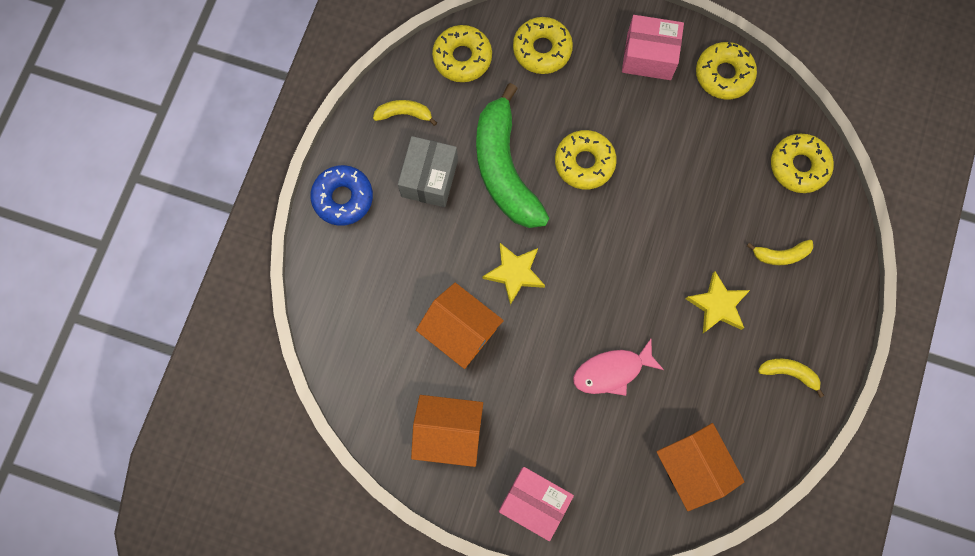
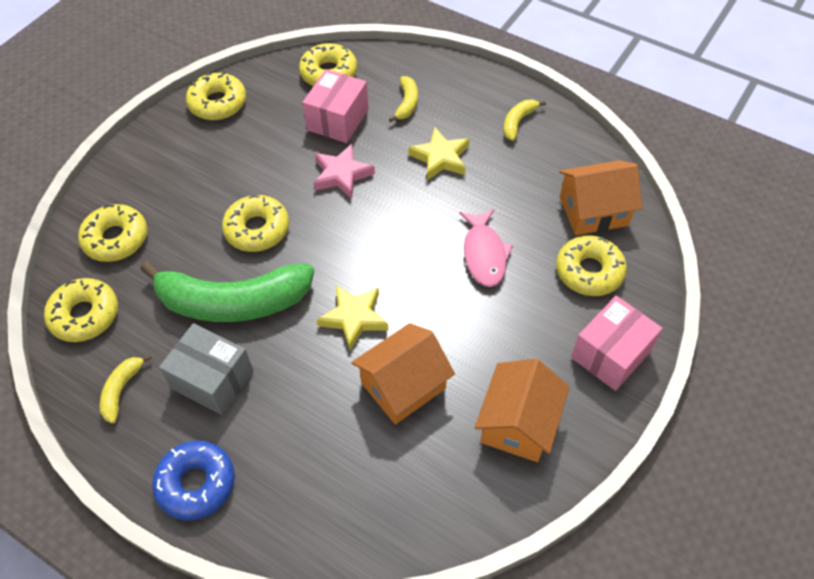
camera: 75 degrees left, 20 degrees down
pink box [622,15,684,80] -> pink box moved to [302,69,369,143]
none -> pink star [314,144,375,199]
none -> yellow donut [556,235,627,296]

